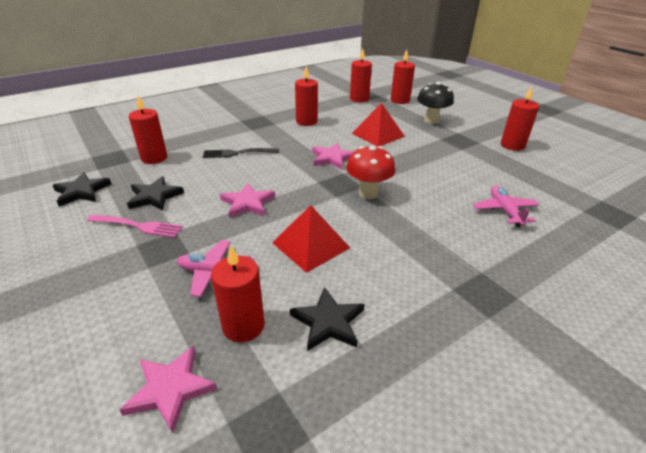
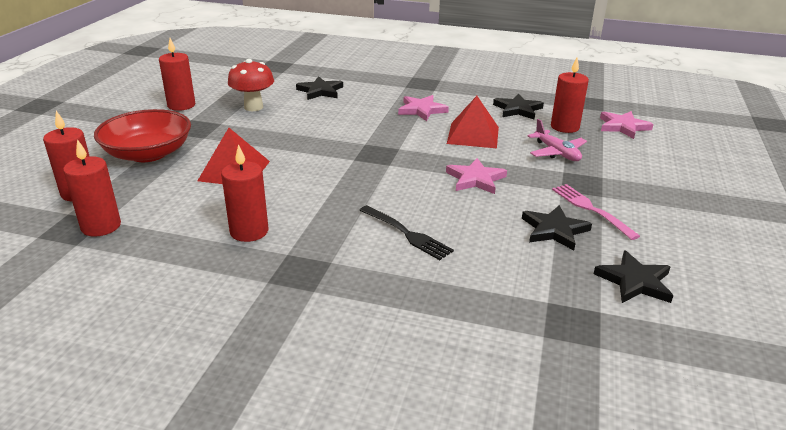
camera: 130 degrees left, 5 degrees down
red candle [129,96,167,164] -> none
pink star [312,142,354,170] -> pink star moved to [398,95,449,121]
red mushroom [346,146,395,199] -> red mushroom moved to [228,59,274,111]
black mushroom [417,82,454,124] -> red bowl [94,109,191,162]
pink plane [473,186,540,227] -> black star [296,76,343,100]

